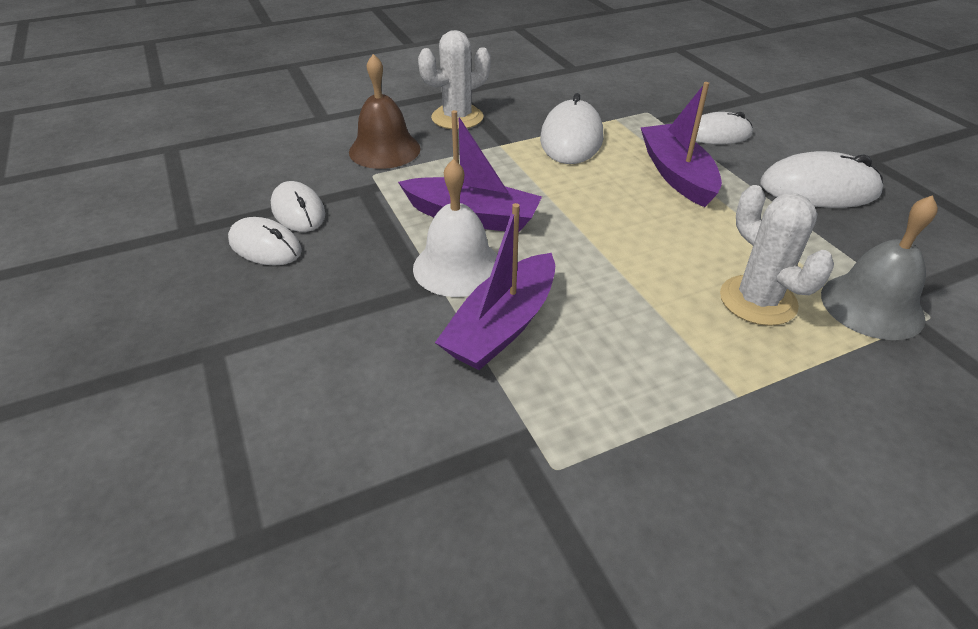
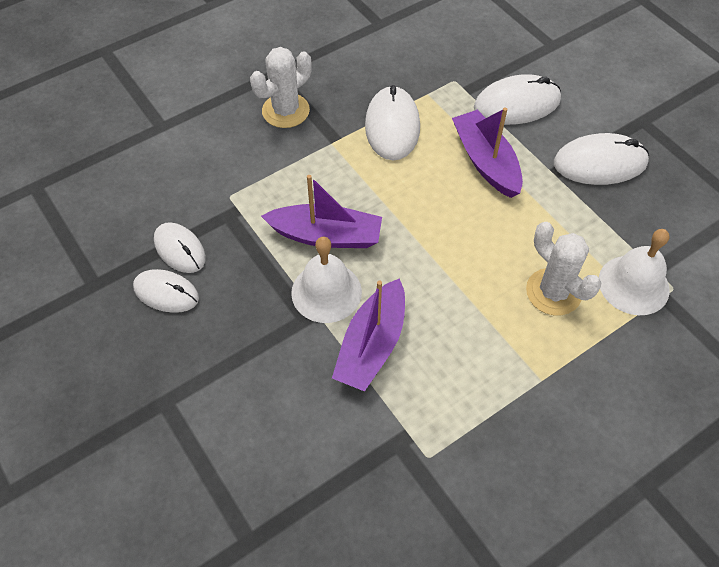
camera: 10 degrees left, 15 degrees up
brown bell [349,54,421,169] -> none
white mouse [696,112,753,144] -> white mouse [474,74,561,125], size x1.50
grey bell [821,195,938,340] -> white bell [599,229,670,315]

